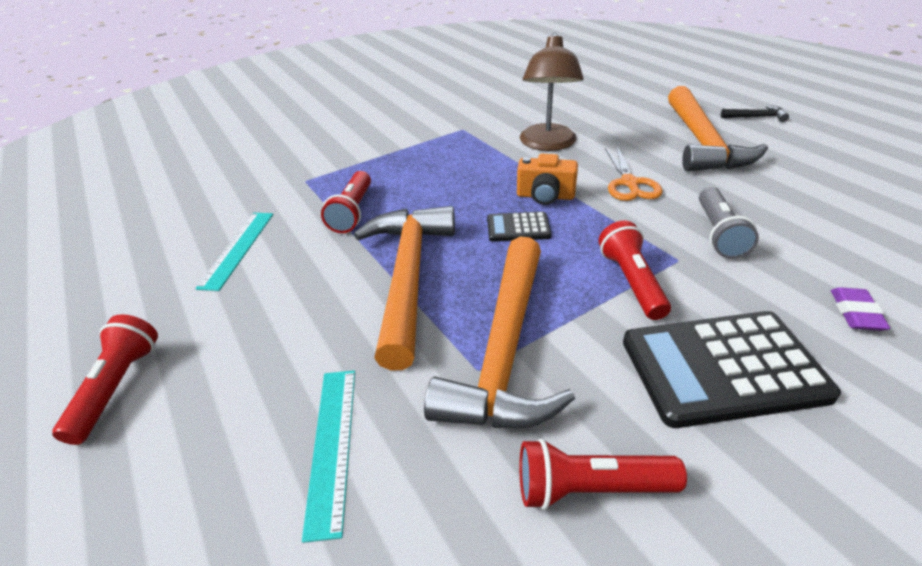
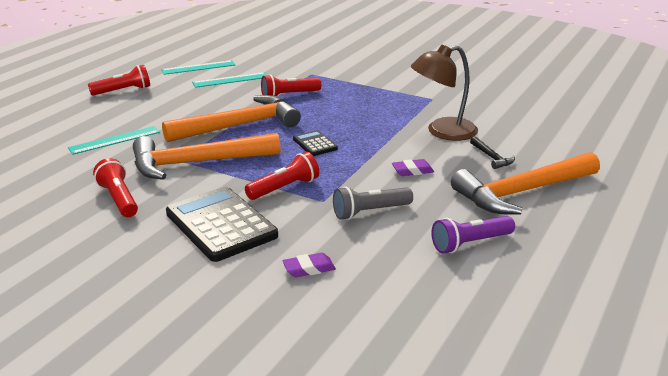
camera: 60 degrees right, 10 degrees down
orange camera [517,154,578,205] -> none
orange scissors [605,147,663,201] -> purple eraser [392,159,434,176]
black hammer [721,105,789,122] -> black hammer moved to [470,137,515,169]
none -> turquoise ruler [162,60,235,75]
none -> purple flashlight [431,216,515,253]

